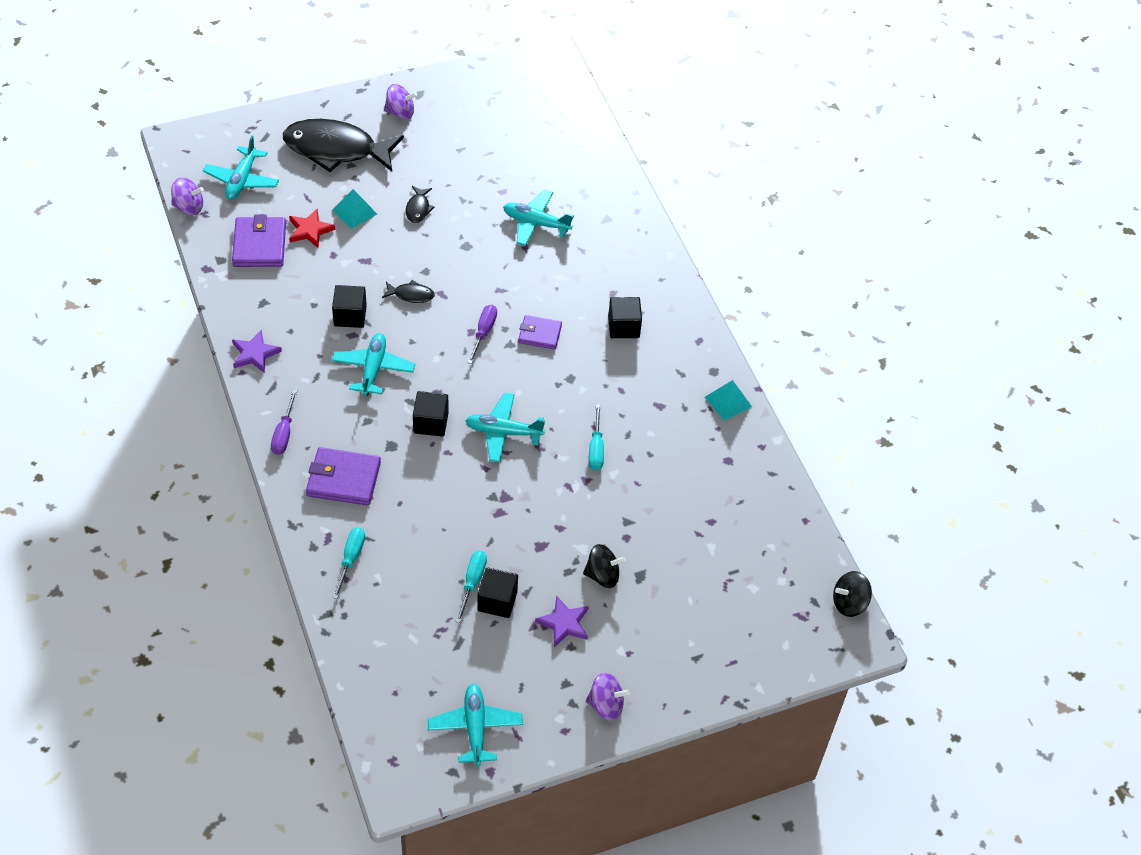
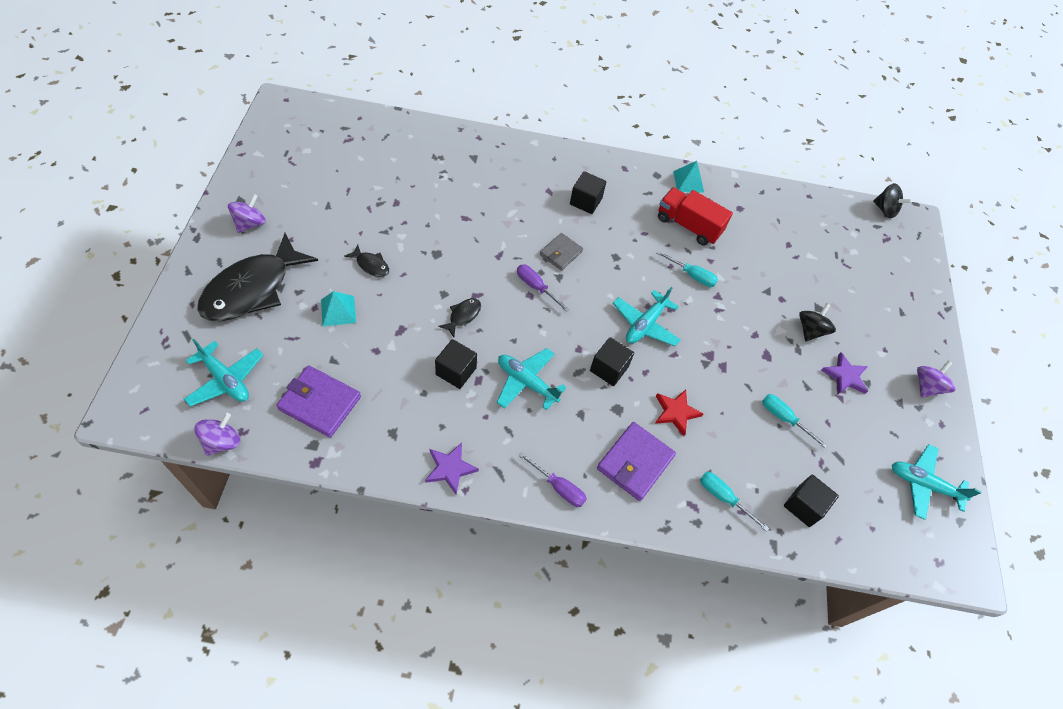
camera: 65 degrees left, 5 degrees up
red star [289,209,336,248] -> red star moved to [655,389,704,436]
black cube [477,567,518,618] -> black cube moved to [784,475,839,527]
turquoise plane [503,190,574,246] -> none
purple wallet [518,315,562,349] -> grey wallet [540,233,583,271]
black spinning top [833,571,872,617] -> black spinning top turned 60 degrees counterclockwise [873,183,912,218]
none -> red truck [658,187,733,246]

